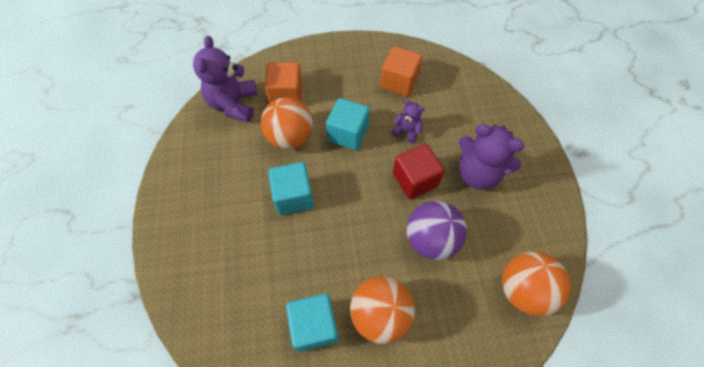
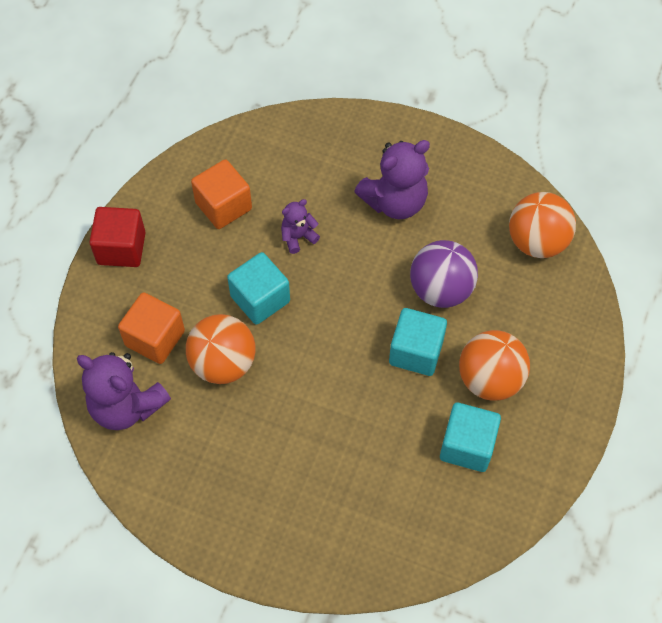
camera: 60 degrees left, 0 degrees up
turquoise cube [268,162,314,215] -> turquoise cube moved to [389,308,447,376]
red cube [393,144,445,199] -> red cube moved to [89,207,146,267]

